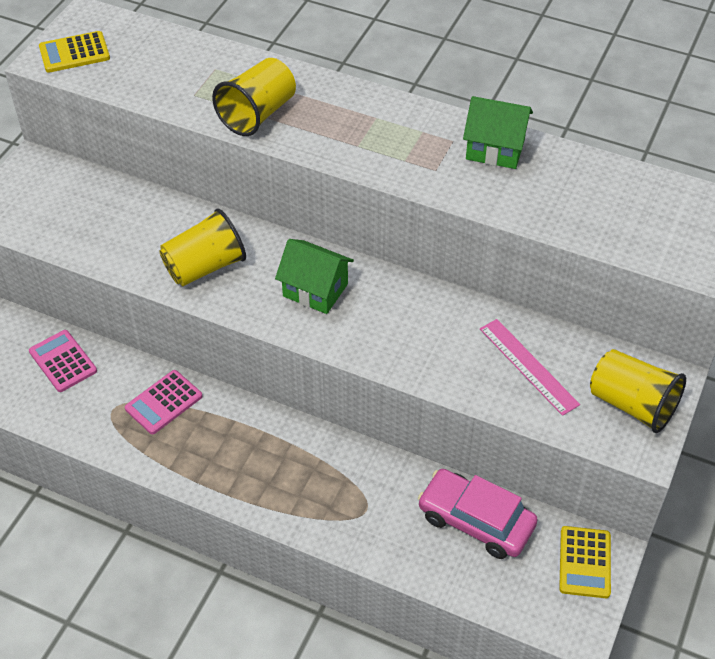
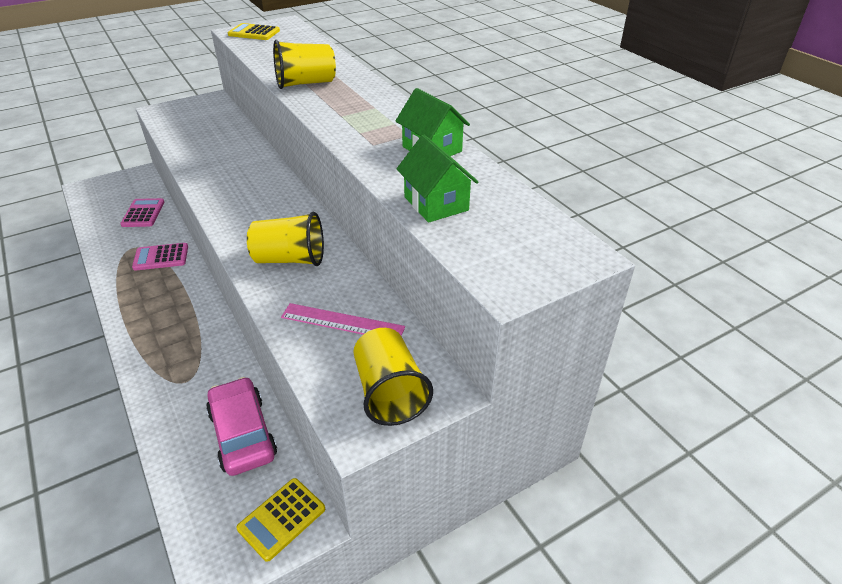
camera: 35 degrees right, 10 degrees down
yellow cup [160,208,246,286] -> yellow cup moved to [247,212,324,266]
green house [275,239,354,314] -> green house moved to [397,135,478,223]
pink ruler [480,319,580,416] -> pink ruler turned 75 degrees counterclockwise [281,303,405,336]

